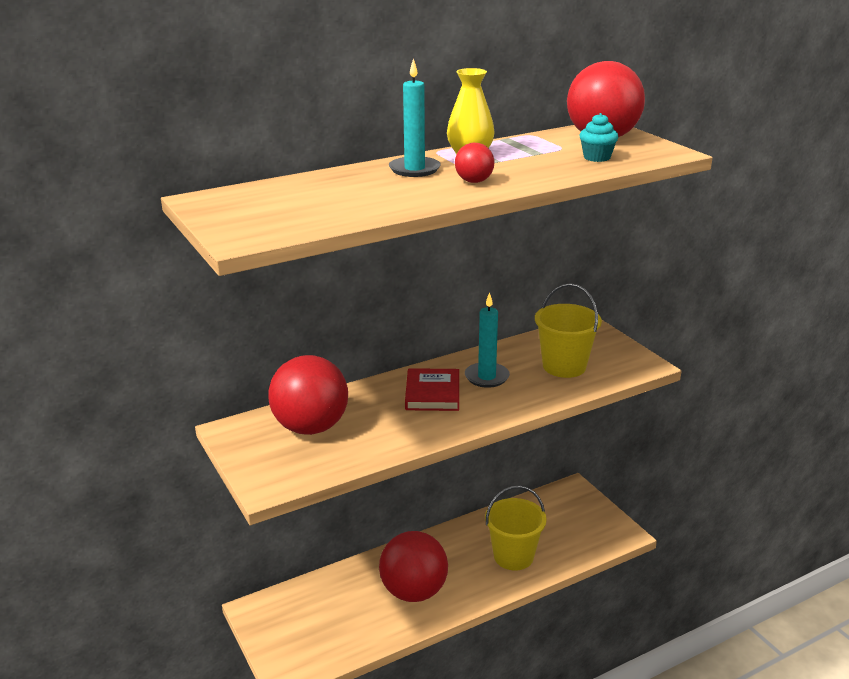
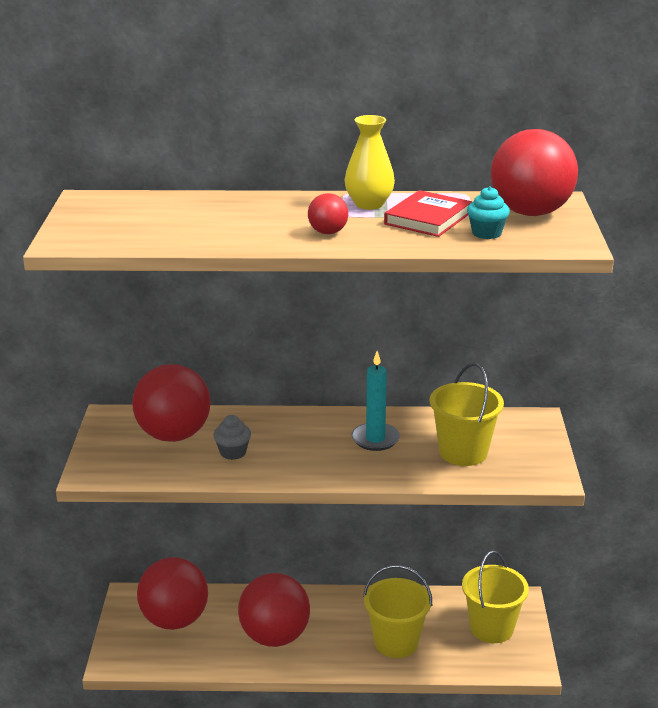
camera: 30 degrees right, 0 degrees up
turquoise candle [389,58,441,177] -> none
red book [405,368,459,411] -> red book moved to [384,190,472,237]
none -> red ball [137,557,208,630]
none -> grey cupcake [213,415,251,460]
none -> yellow bucket [462,551,529,643]

